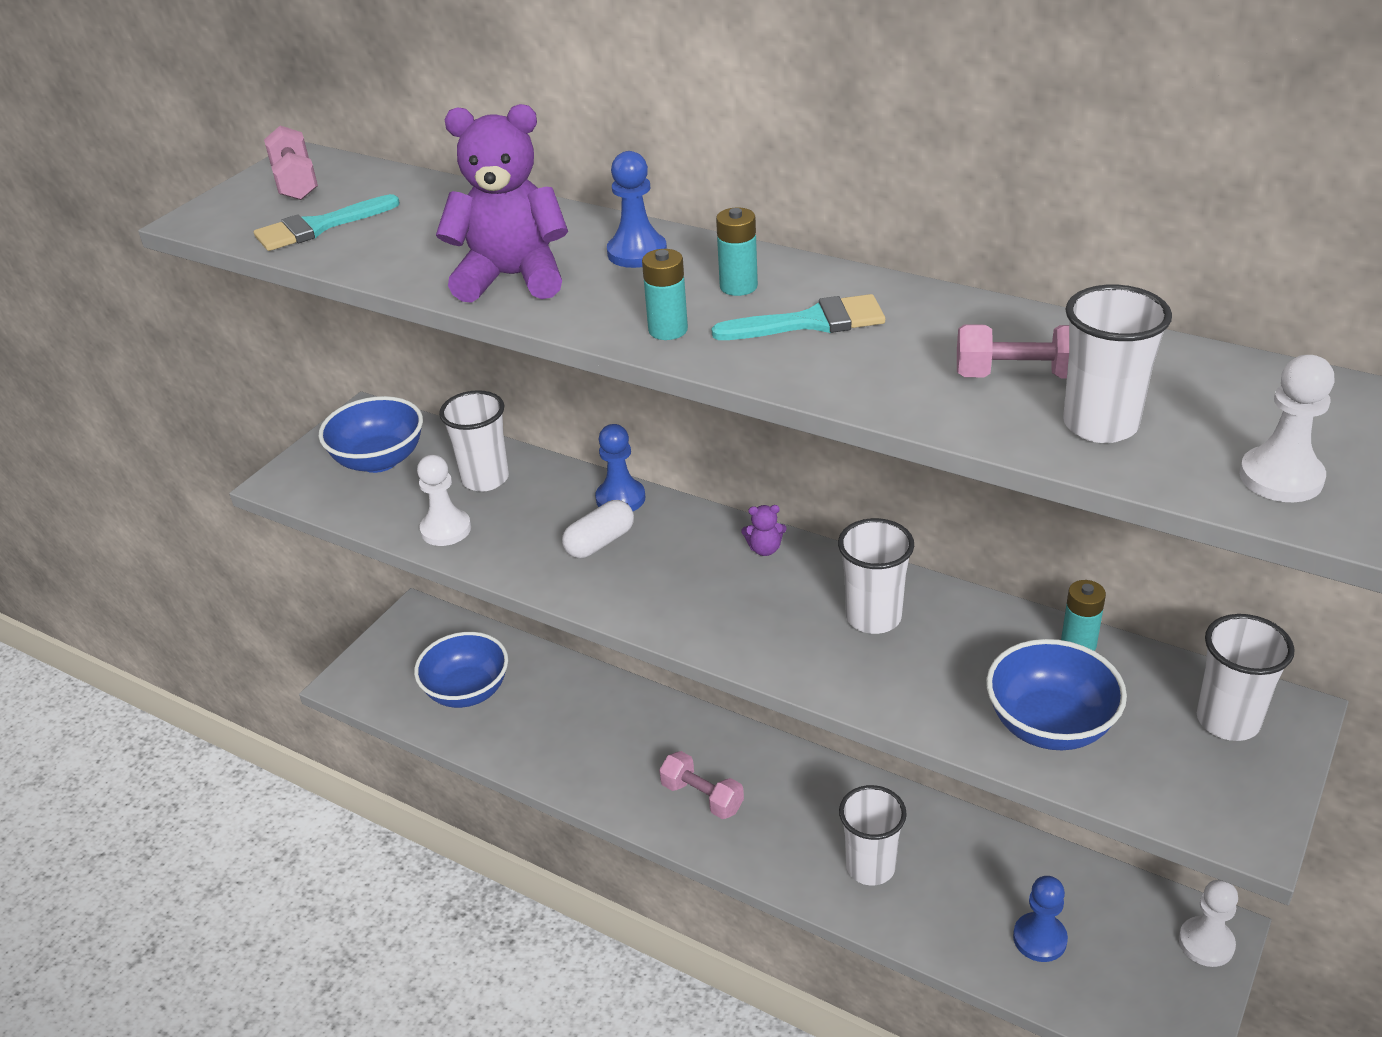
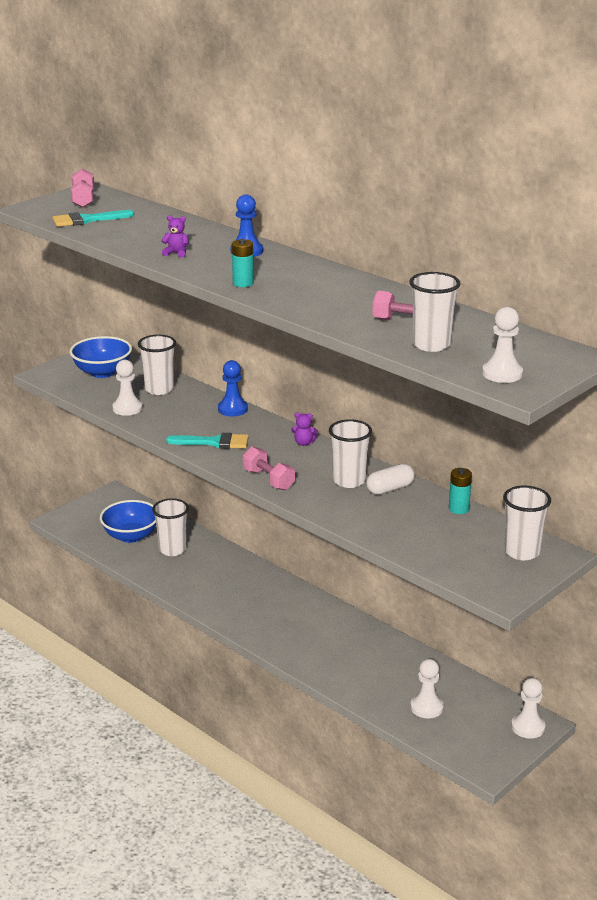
camera: 10 degrees right, 10 degrees down
purple teddy bear [436,104,568,303] -> purple teddy bear [161,215,189,257], size x0.41
white capsule [562,500,634,558] -> white capsule moved to [366,464,415,495]
pink dumbbell [659,751,744,819] -> pink dumbbell moved to [243,447,295,490]
turquoise brush [711,294,885,340] -> turquoise brush moved to [166,433,249,449]
turquoise battery [716,207,758,296] -> none
white cup [839,785,907,885] -> white cup moved to [152,498,189,556]
blue bowl [986,639,1127,750] -> none
blue pawn [1013,876,1068,962] -> white pawn [411,659,444,719]

